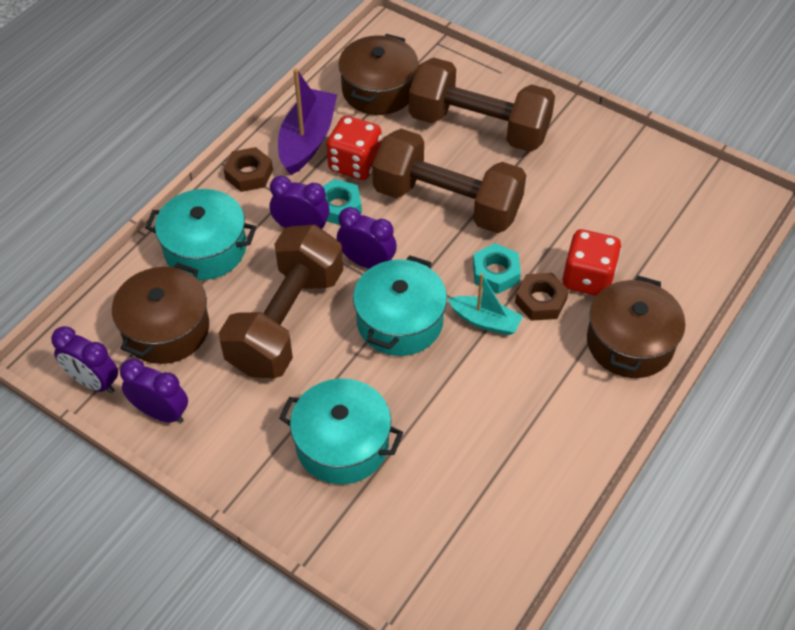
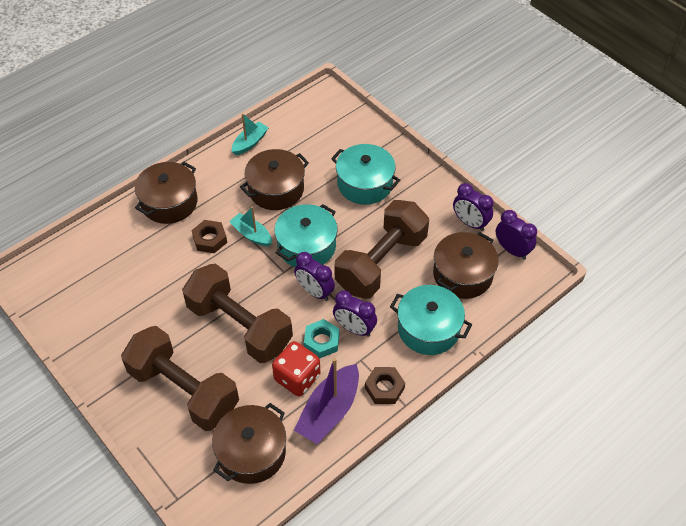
camera: 165 degrees left, 0 degrees up
turquoise nut [473,243,521,294] -> none
red dice [562,229,622,296] -> none
none -> turquoise boat [232,113,269,155]
none -> brown pot [240,149,309,210]

